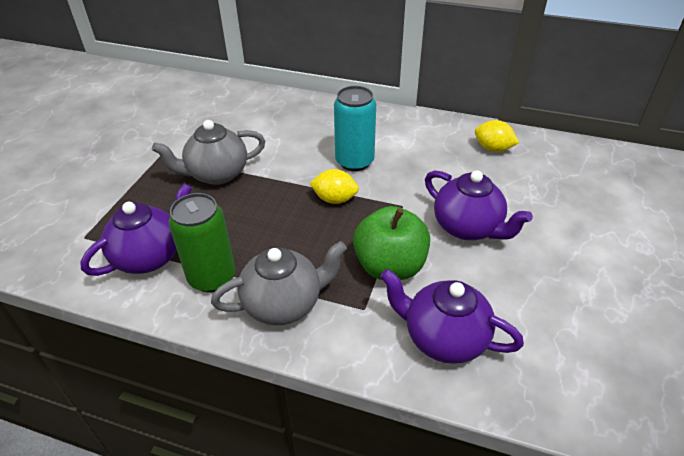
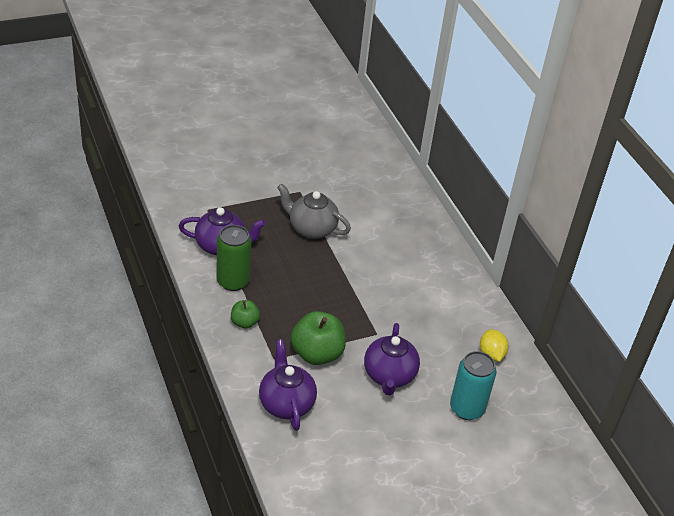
camera: 45 degrees right, 0 degrees up
grey teapot [211,241,347,325] -> green apple [231,300,260,329]
yellow lemon [310,169,359,204] -> none
turquoise can [334,86,376,171] -> turquoise can moved to [450,351,496,420]

